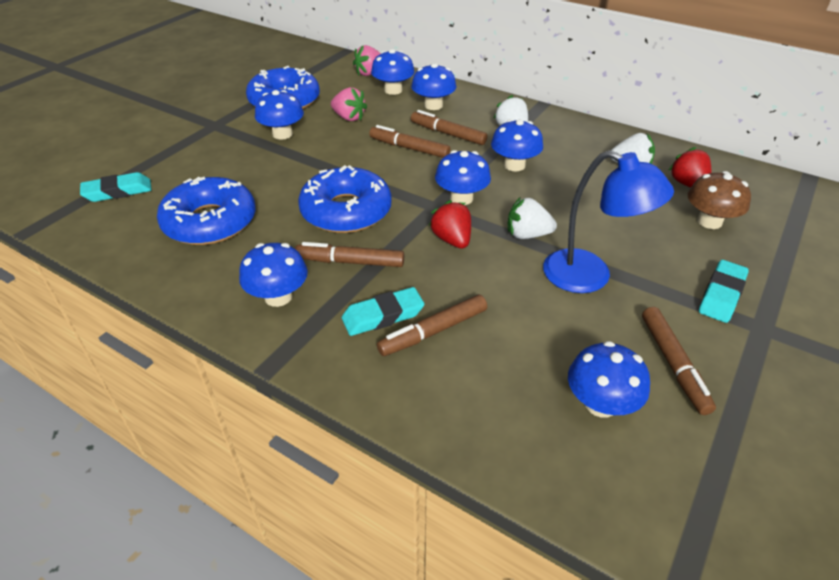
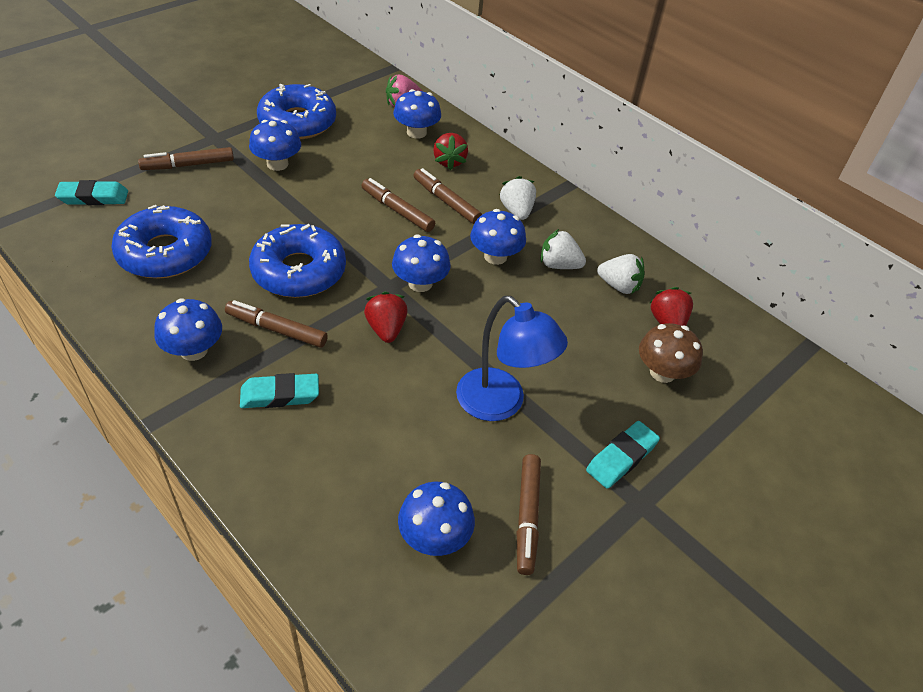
camera: 10 degrees right, 5 degrees up
pink strawberry [331,87,367,121] -> none
brown marker [377,295,487,356] -> brown marker moved to [138,147,234,170]
blue mushroom [411,63,456,110] -> red strawberry [433,133,468,170]
white strawberry [508,198,557,239] -> white strawberry moved to [541,229,586,269]

